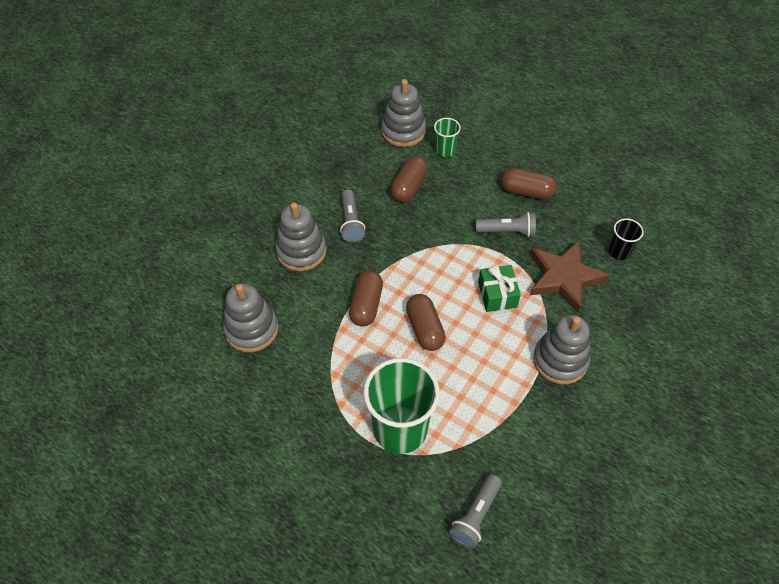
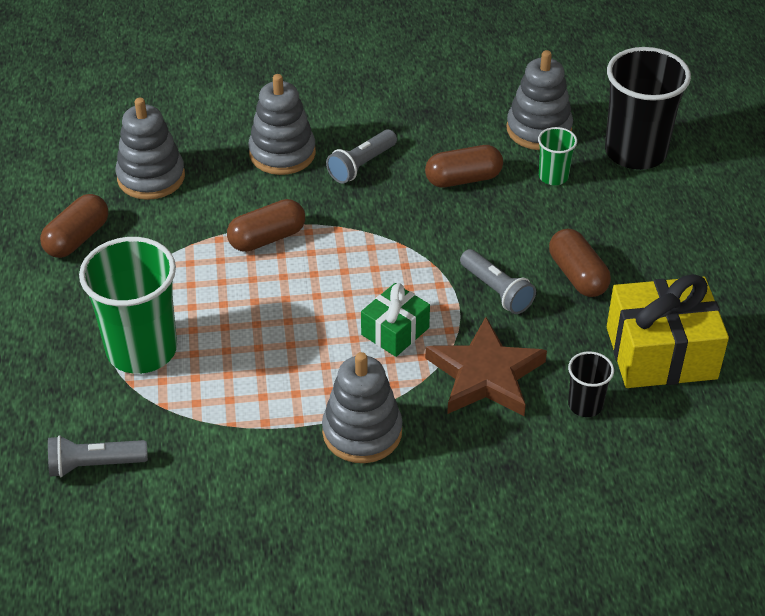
camera: 50 degrees right, 10 degrees down
brown capsule [406,294,446,351] -> brown capsule moved to [40,194,108,258]
none -> black cup [605,47,691,170]
none -> yellow gift [607,274,729,388]

